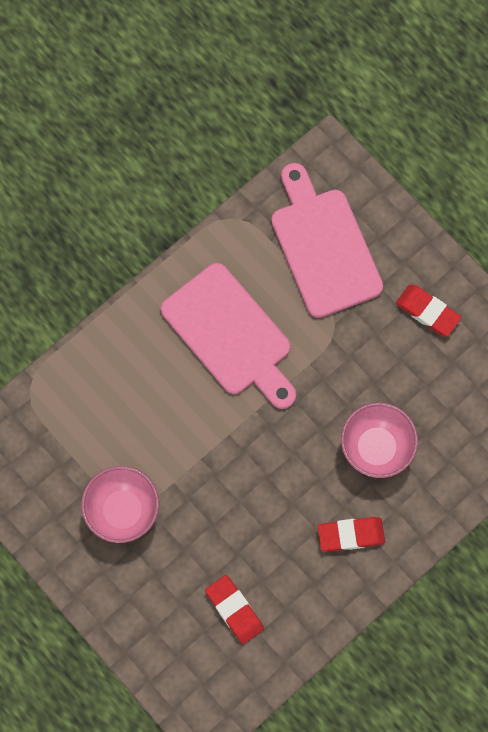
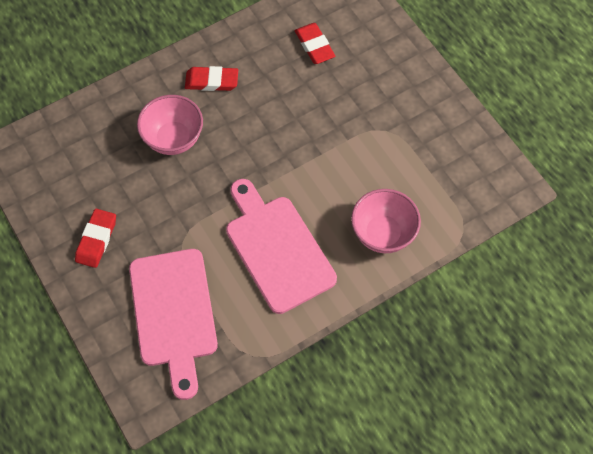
camera: 170 degrees left, 10 degrees down
pink bowl [81,466,159,543] -> pink bowl moved to [351,189,421,253]
red eraser [396,285,462,336] -> red eraser turned 60 degrees clockwise [75,209,116,268]

